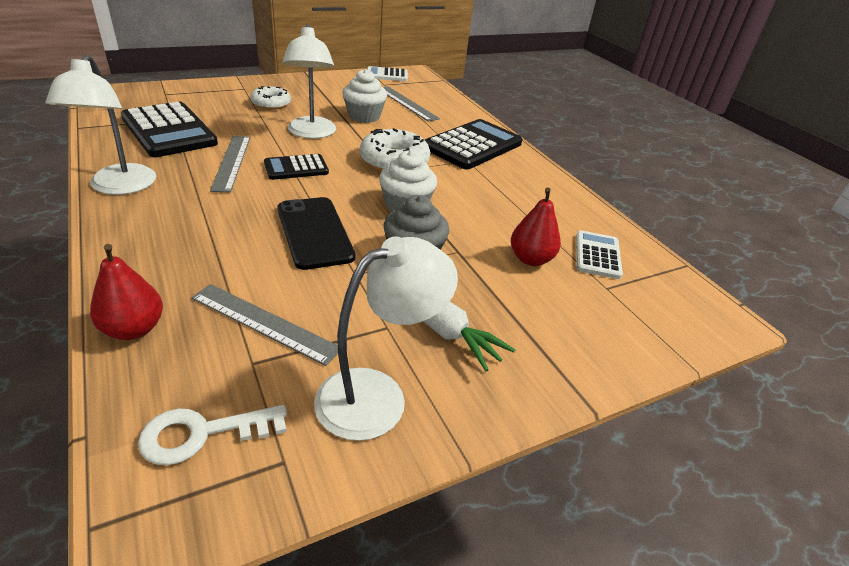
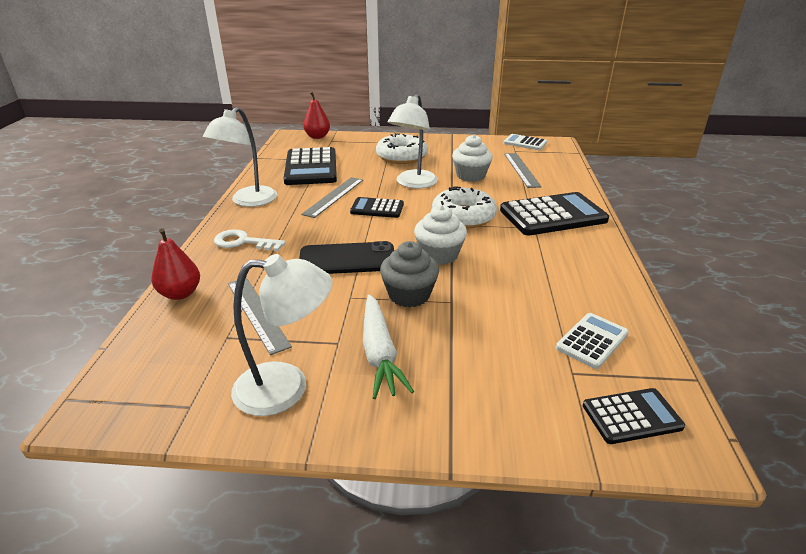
camera: 35 degrees right, 5 degrees down
white key [138,405,287,465] -> white key moved to [214,229,286,251]
white donut [250,86,291,110] -> white donut [376,133,428,164], size x1.56
black phone [277,197,355,270] -> black phone turned 75 degrees clockwise [299,241,394,274]
red pear [511,187,561,266] -> red pear moved to [303,92,330,139]
none -> black calculator [583,388,685,444]

